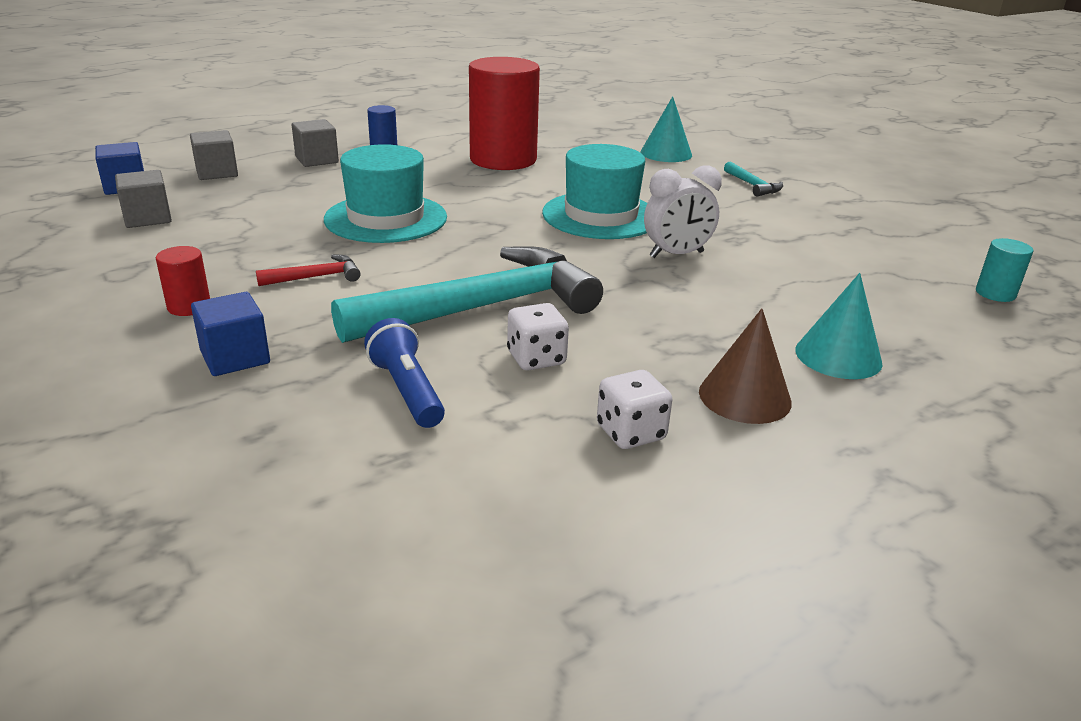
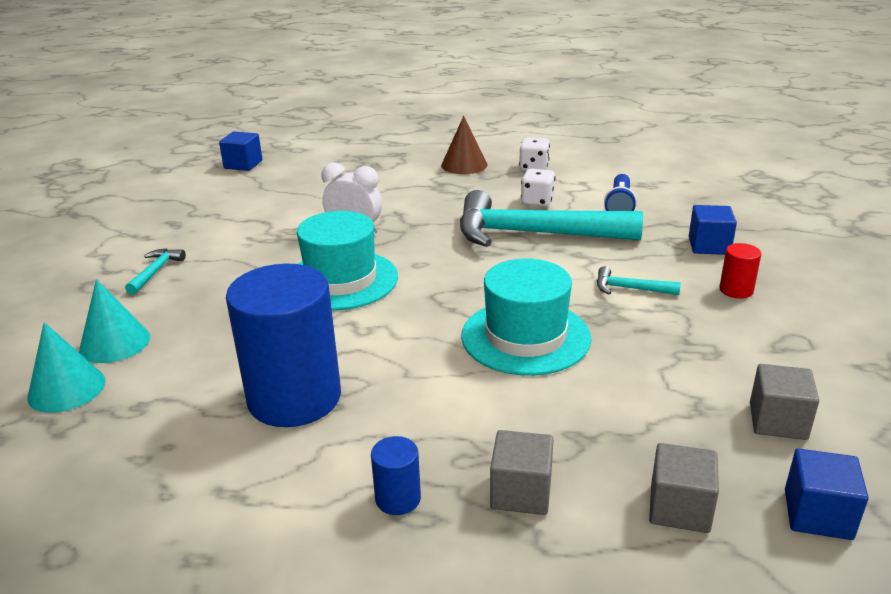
camera: 140 degrees left, 0 degrees up
red hammer [256,254,361,286] -> turquoise hammer [597,266,681,295]
red cylinder [469,57,540,170] -> blue cylinder [226,264,341,427]
turquoise cone [796,273,883,379] -> turquoise cone moved to [28,322,106,413]
turquoise cylinder [976,238,1033,302] -> blue cube [219,131,262,171]

